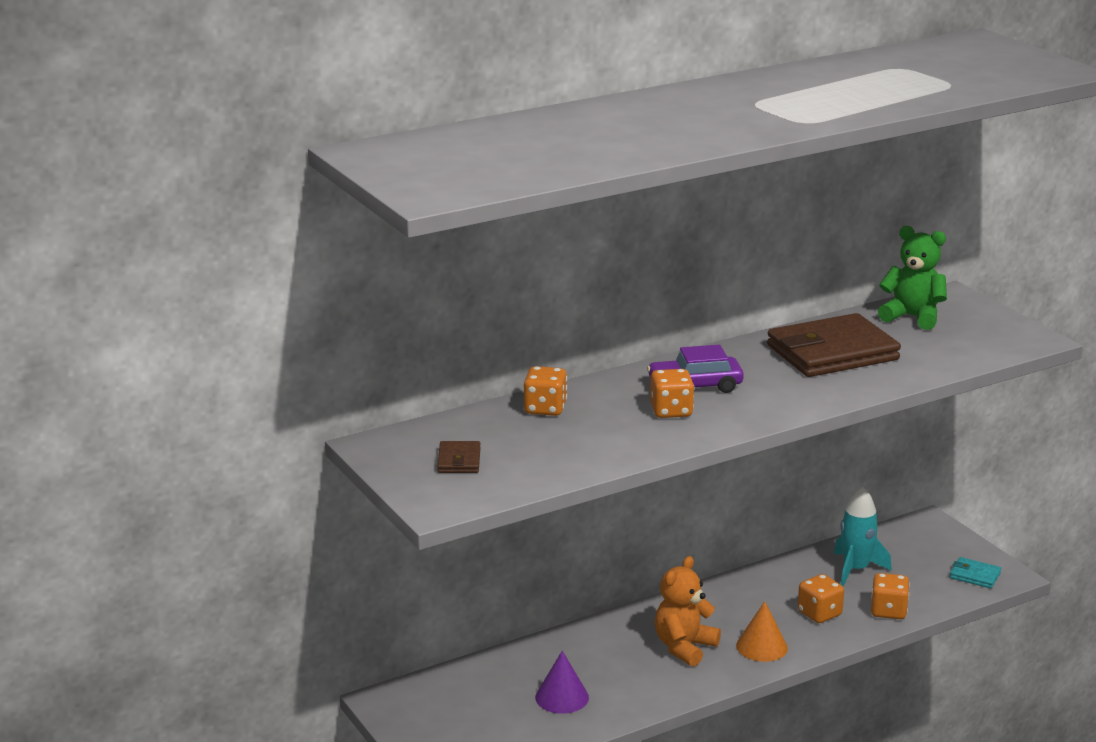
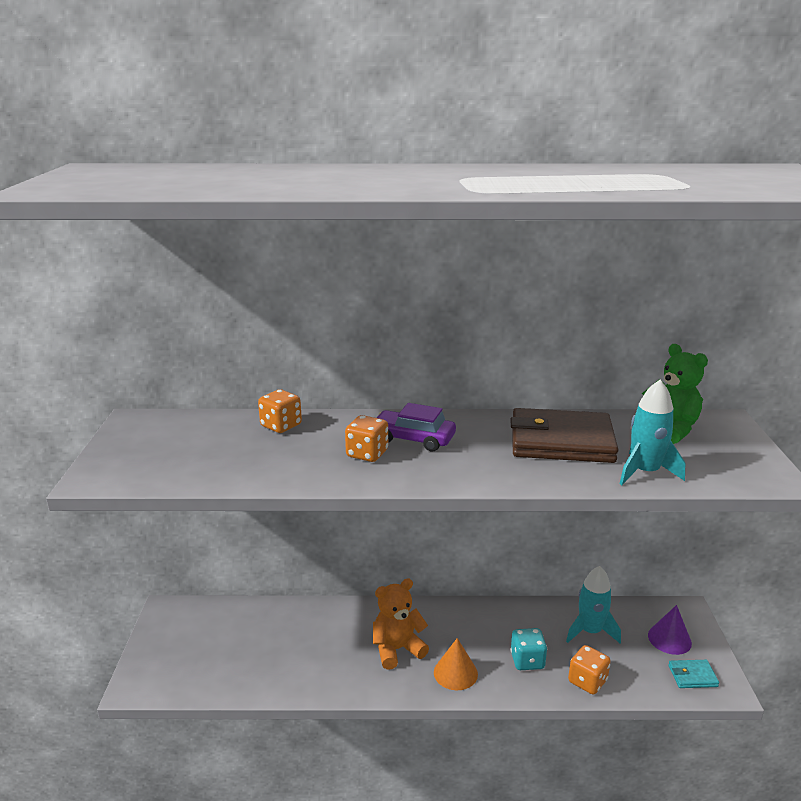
camera: 30 degrees right, 0 degrees up
brown wallet [437,441,481,473] -> none
purple cone [535,651,589,714] -> purple cone moved to [648,605,692,655]
orange dice [798,574,844,623] -> turquoise dice [510,628,547,670]
turquoise wallet [950,557,1001,588] -> turquoise wallet turned 60 degrees counterclockwise [668,660,719,688]
none -> turquoise rocket [620,379,685,485]

